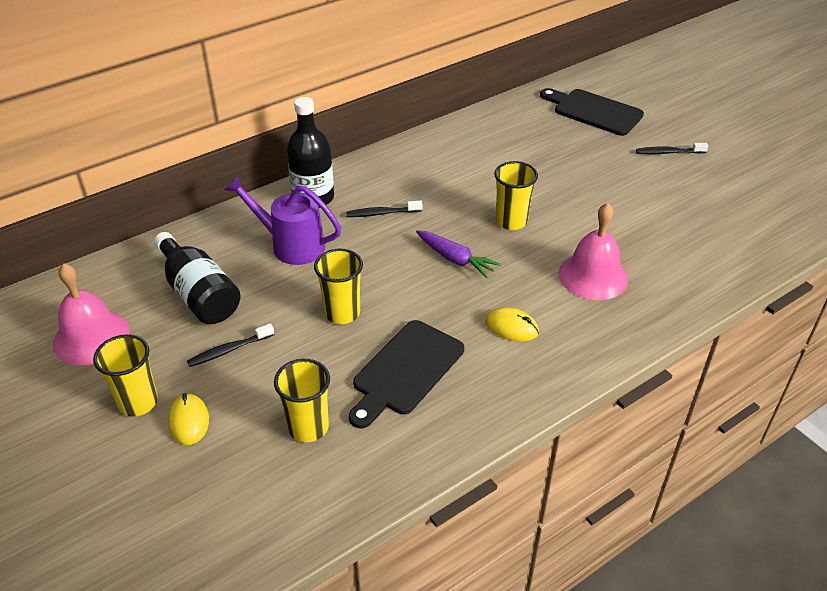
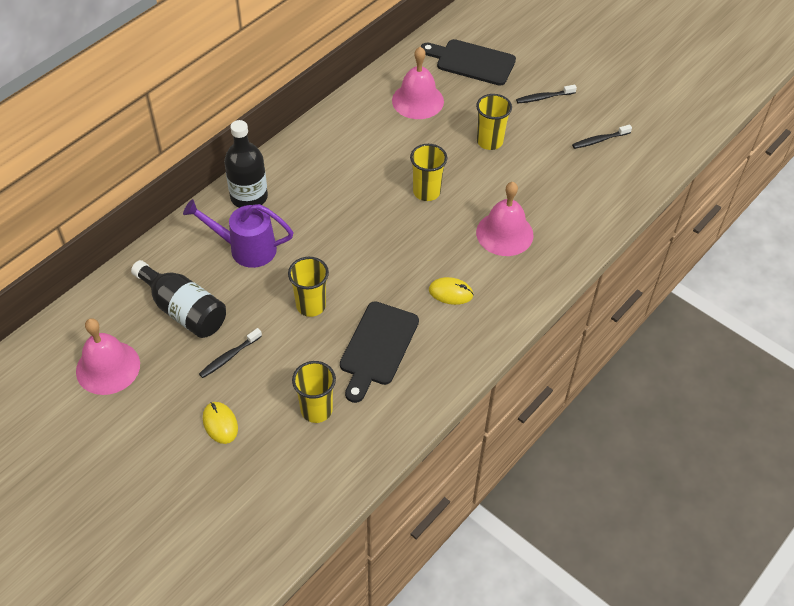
camera: 15 degrees left, 10 degrees up
yellow cup [93,334,158,417] -> yellow cup moved to [476,94,512,150]
black toothbrush [346,200,422,217] -> black toothbrush moved to [572,124,632,149]
purple carrot [416,230,501,278] -> none
none -> pink bell [392,47,444,119]

